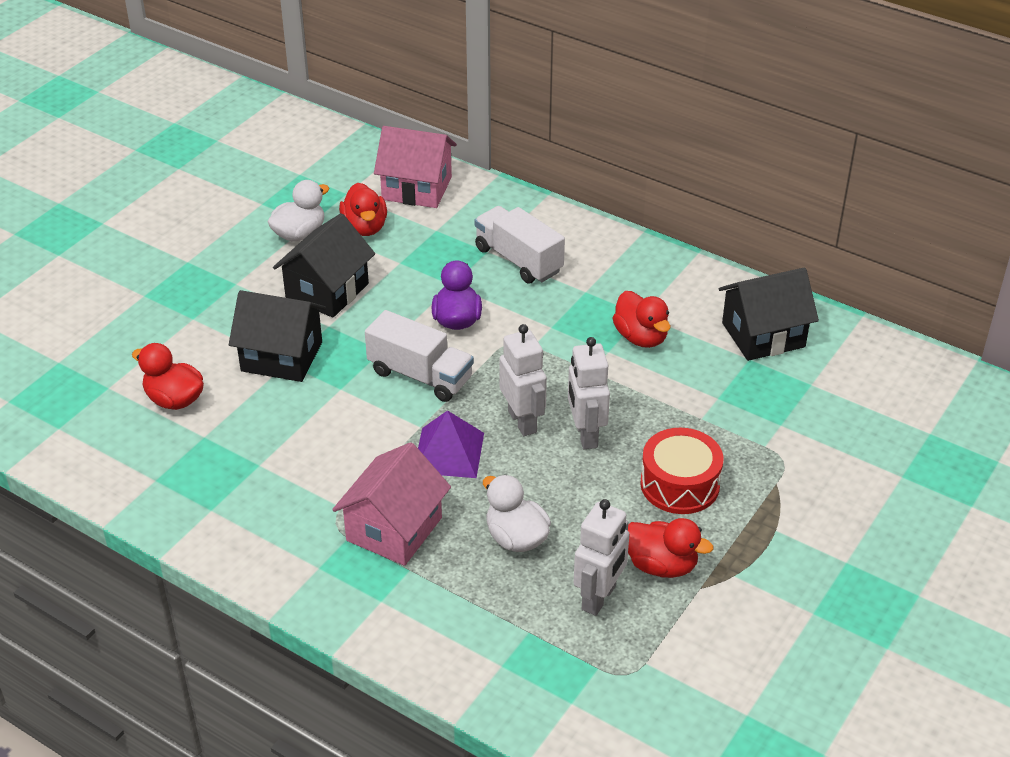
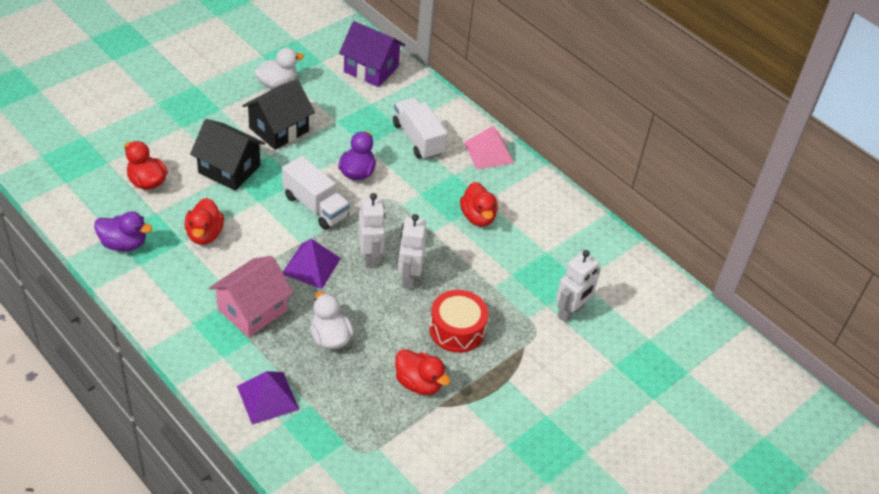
camera: 10 degrees right, 5 degrees up
red duck [339,183,387,236] -> red duck moved to [185,198,224,245]
pink house [374,126,457,208] -> purple house [339,21,405,87]
white robot [574,499,629,616] -> white robot moved to [556,250,600,323]
black house [719,268,819,361] -> none
none -> purple duck [94,212,152,251]
none -> purple pyramid [237,371,299,425]
none -> pink pyramid [464,125,514,170]

